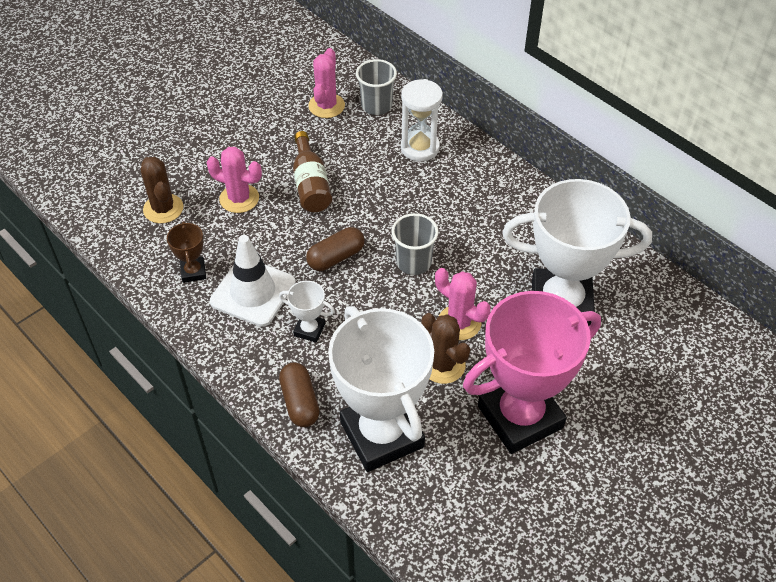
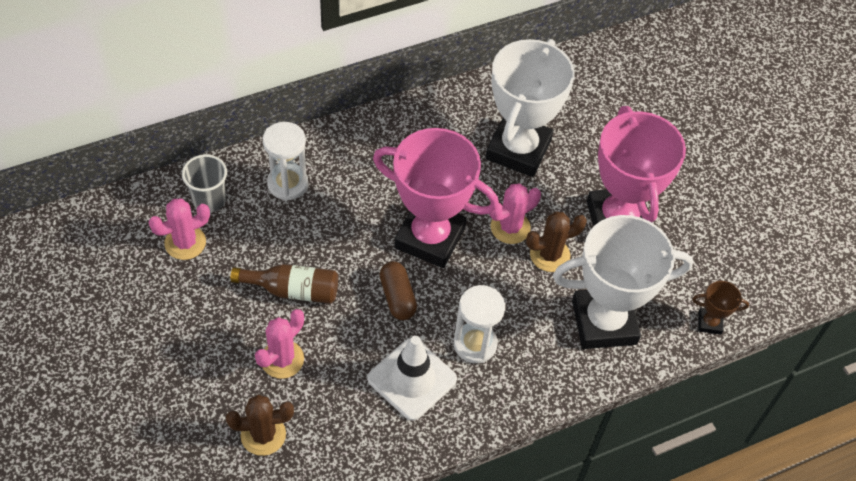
camera: 75 degrees left, 5 degrees up
brown trophy [167,221,206,283] -> brown trophy moved to [692,281,749,335]
white trophy [279,281,335,342] -> white hourglass [454,285,505,363]
brown capsule [279,362,320,427] -> none
pink cactus [308,48,345,118] -> pink cactus turned 60 degrees counterclockwise [148,198,210,260]
grey cup [391,213,439,275] -> pink trophy [373,128,499,268]

